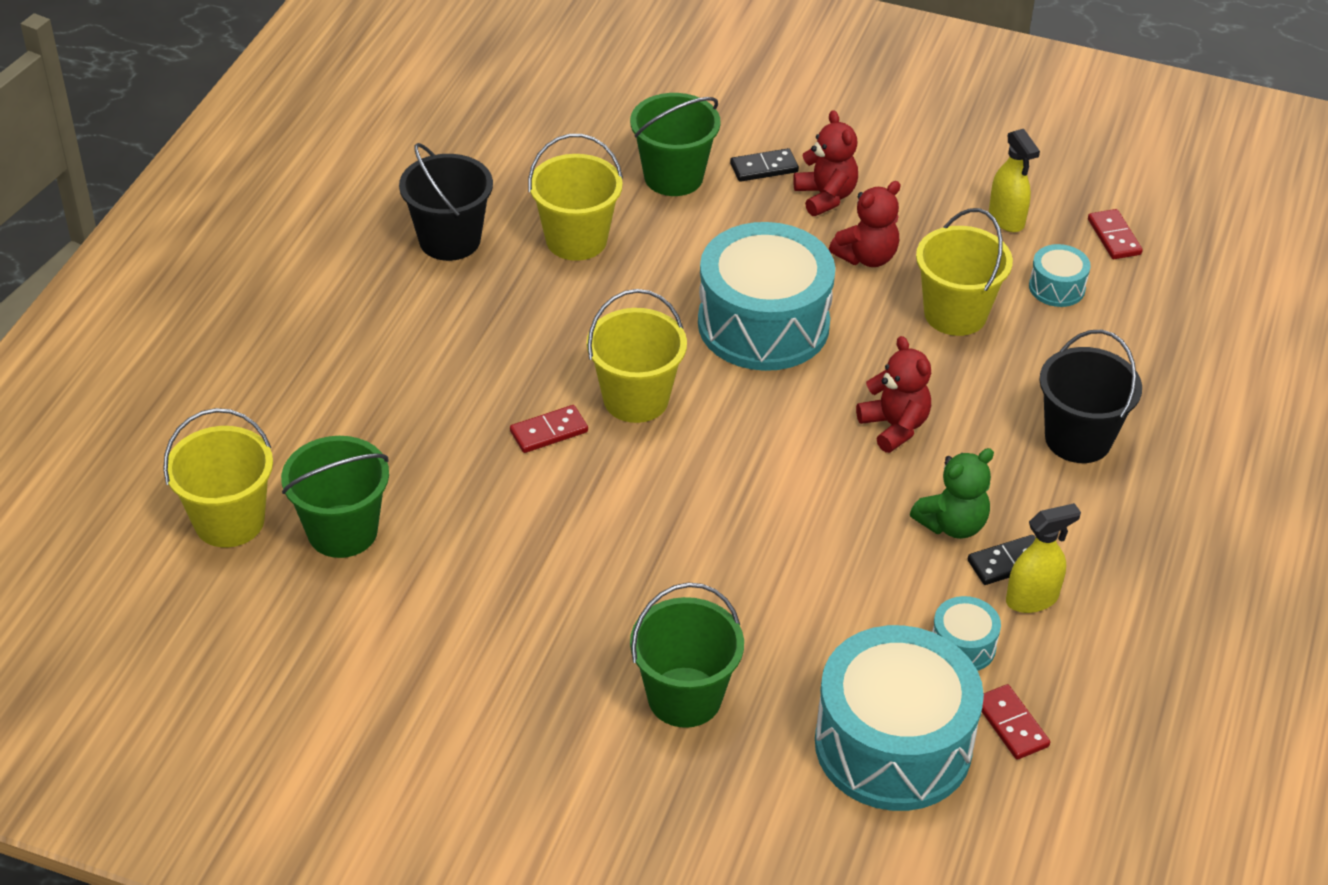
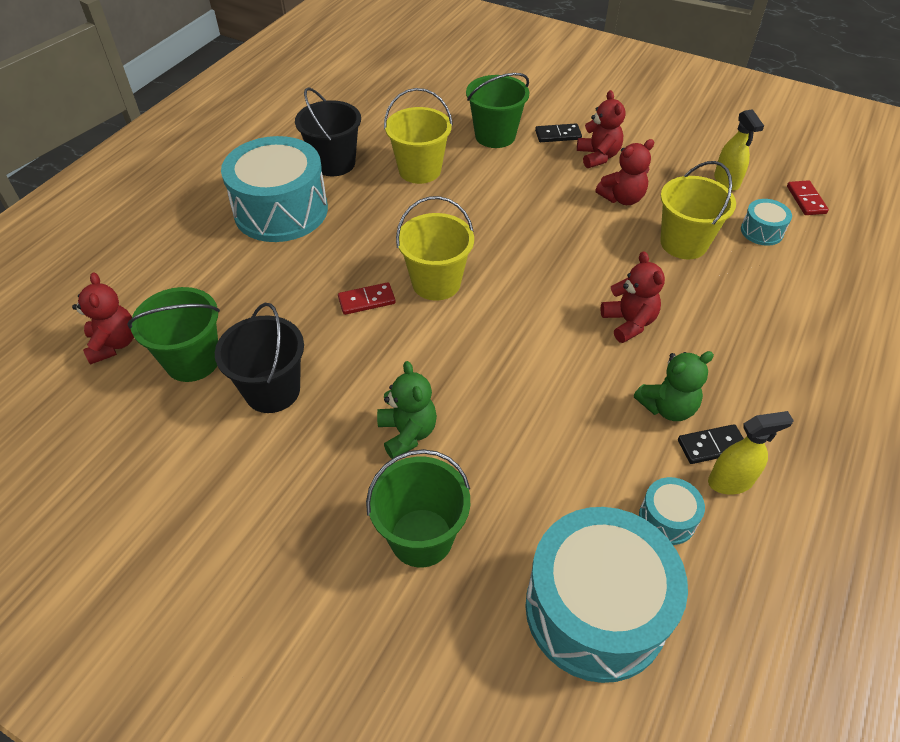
camera: 10 degrees right, 5 degrees up
yellow bucket [163,408,273,548] -> red teddy bear [72,272,134,365]
turquoise drum [698,222,835,371] -> turquoise drum moved to [221,136,328,242]
red domino [982,684,1050,760] -> none
black bucket [1039,330,1142,463] -> black bucket moved to [215,303,304,413]
none -> green teddy bear [377,361,437,459]

